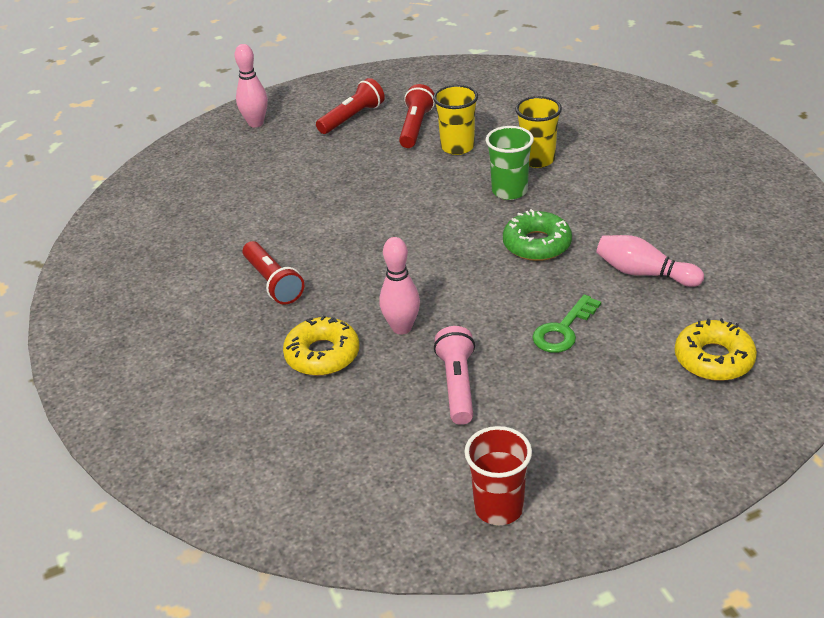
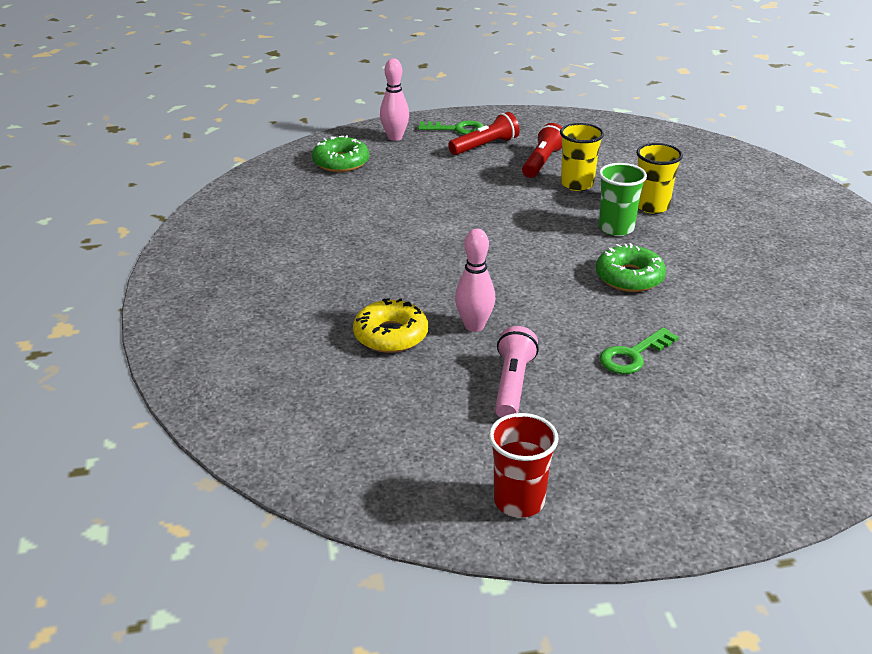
camera: 10 degrees right, 5 degrees down
red flashlight [242,241,304,305] -> none
pink bowling pin [596,235,704,287] -> none
yellow donut [675,318,757,381] -> none
none -> green donut [312,136,369,172]
none -> green key [418,120,484,135]

